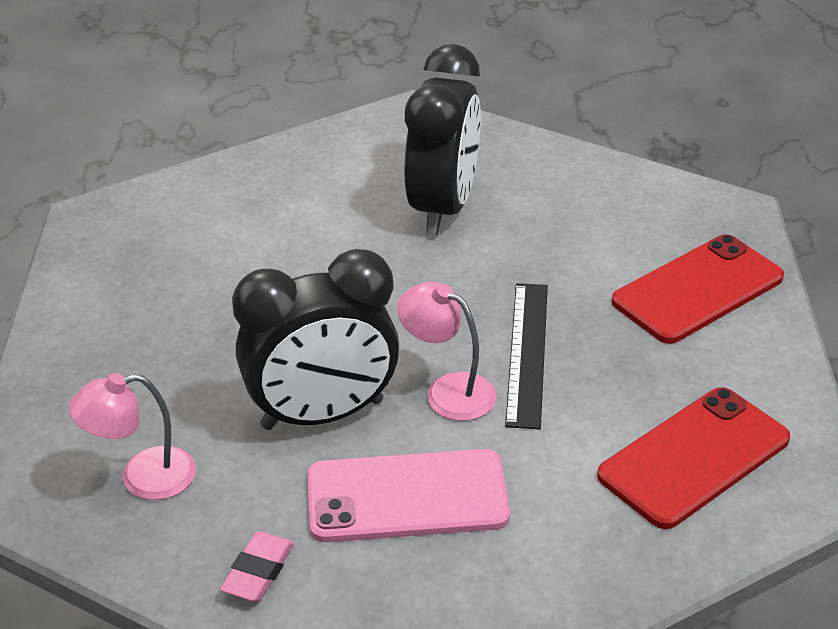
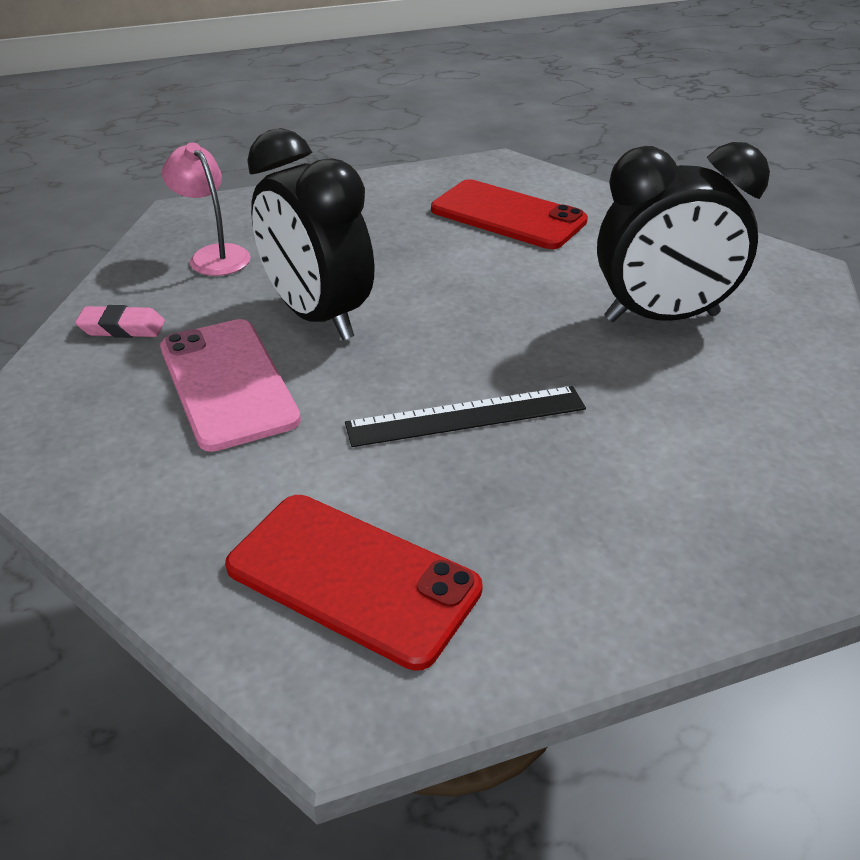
camera: 70 degrees right, 0 degrees up
pink lamp [397,282,497,421] -> none
red phone [612,234,784,344] -> red phone moved to [431,179,588,249]

